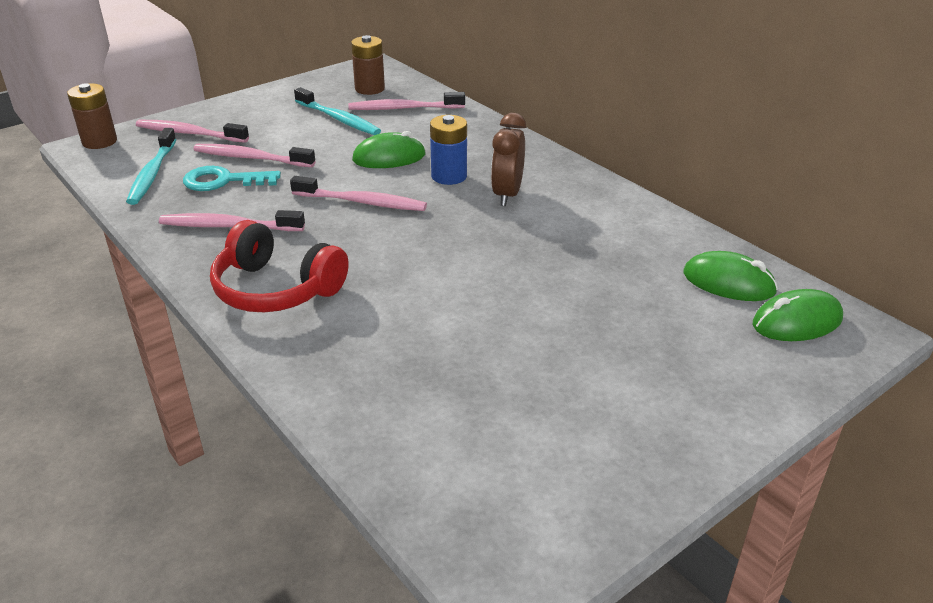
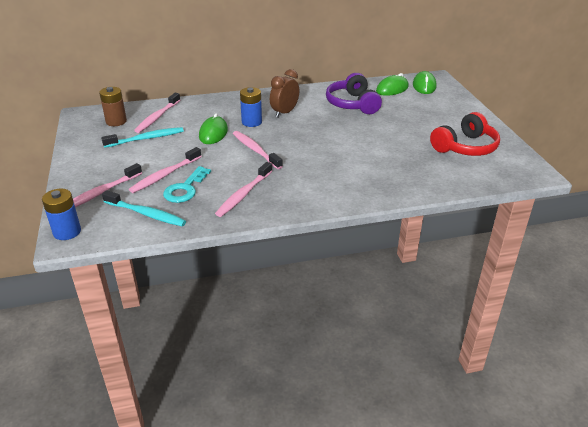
camera: 65 degrees left, 0 degrees up
brown battery [67,83,117,149] -> blue battery [42,189,81,240]
red headphones [210,220,349,312] -> red headphones moved to [430,112,500,156]
pink toothbrush [290,176,427,211] -> pink toothbrush turned 75 degrees counterclockwise [233,131,283,169]
brown clock [491,113,526,206] -> brown clock turned 90 degrees clockwise [270,69,299,117]
none -> purple headphones [326,73,382,114]

